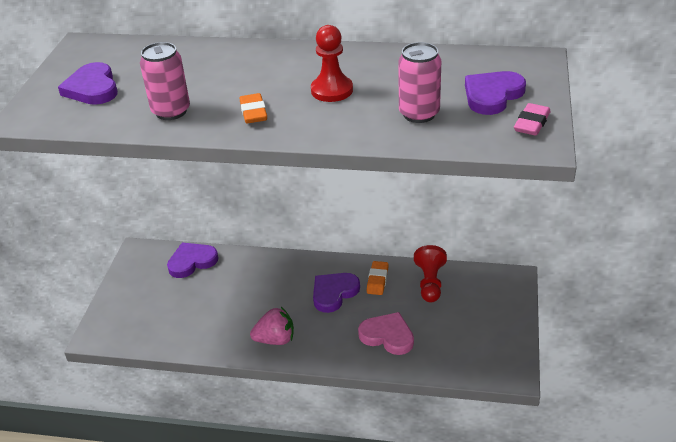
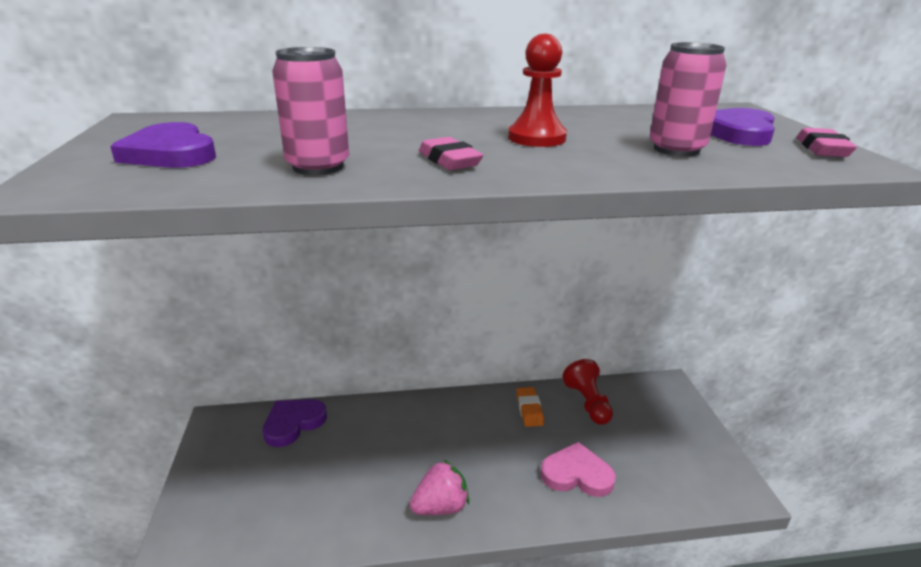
camera: 20 degrees left, 10 degrees down
orange eraser [240,93,267,124] -> pink eraser [419,137,483,170]
purple heart [313,273,360,313] -> none

